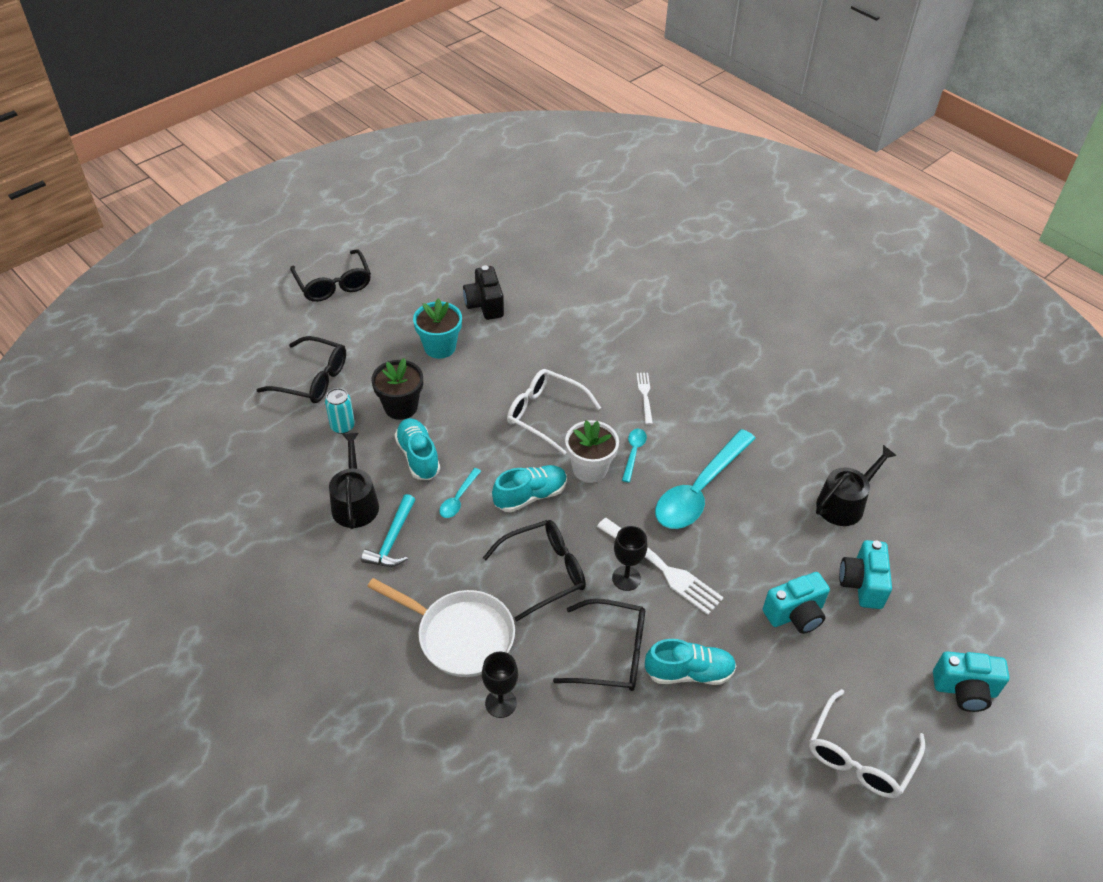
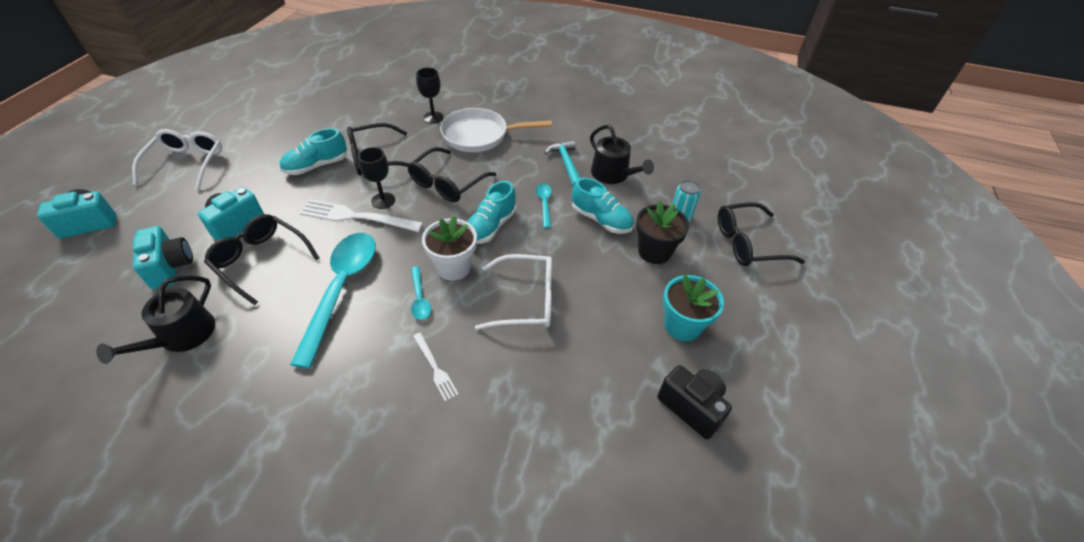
camera: 150 degrees right, 0 degrees up
black glasses [290,249,371,302] -> black glasses moved to [204,214,320,305]

